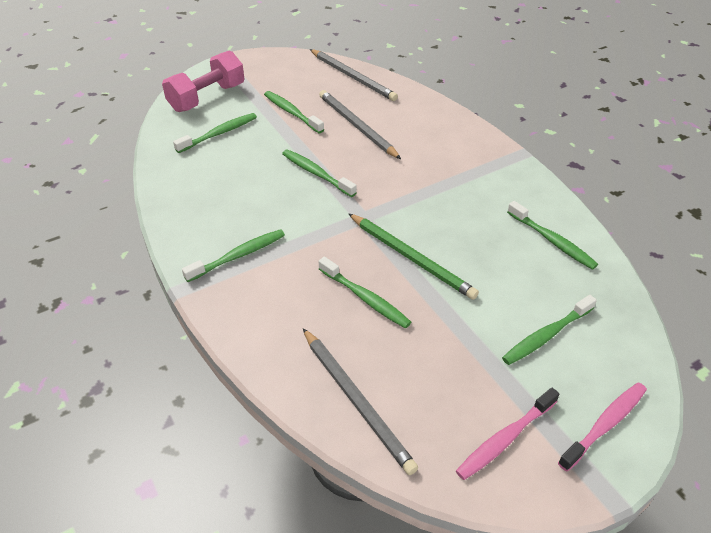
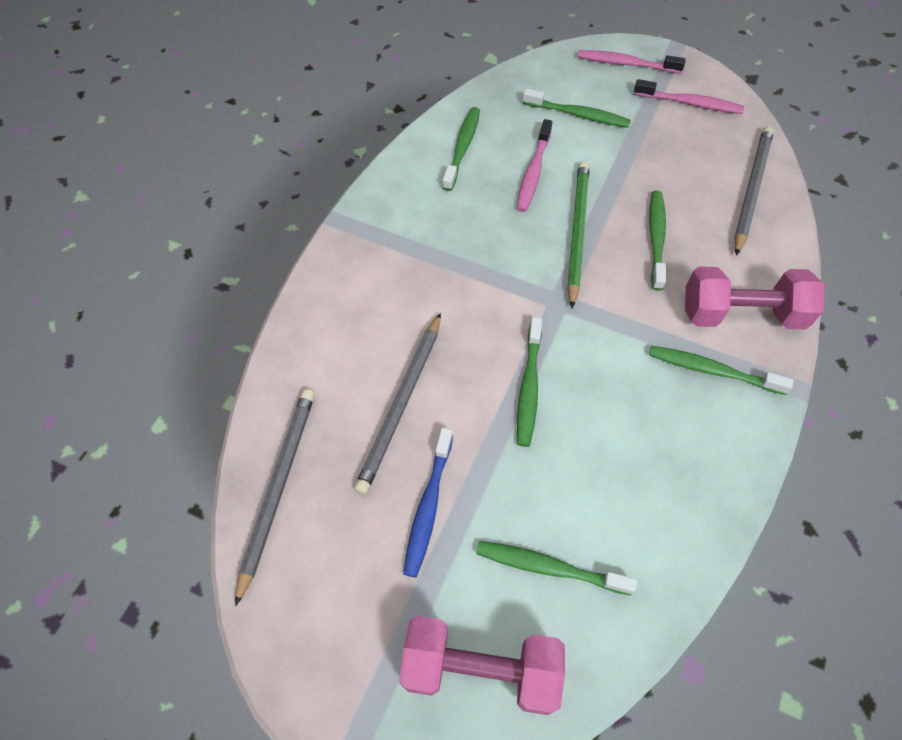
camera: 125 degrees left, 15 degrees up
green toothbrush [264,91,324,133] -> blue toothbrush [403,428,453,578]
none -> pink toothbrush [516,119,552,212]
none -> pink dumbbell [685,266,825,330]

